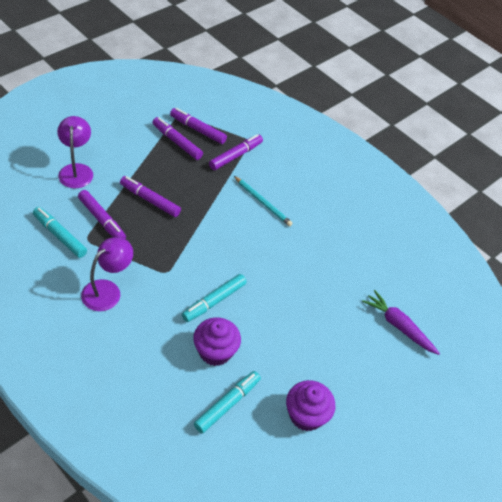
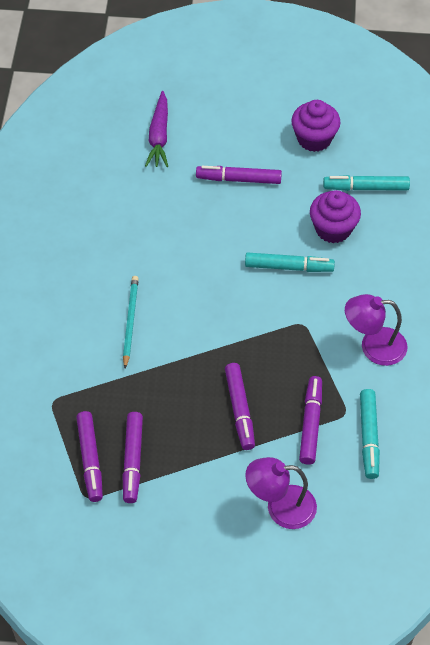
camera: 125 degrees left, 5 degrees up
purple lamp [57,116,93,188] -> purple lamp turned 45 degrees clockwise [245,457,317,529]
purple marker [209,134,263,170] -> purple marker moved to [196,166,282,184]

